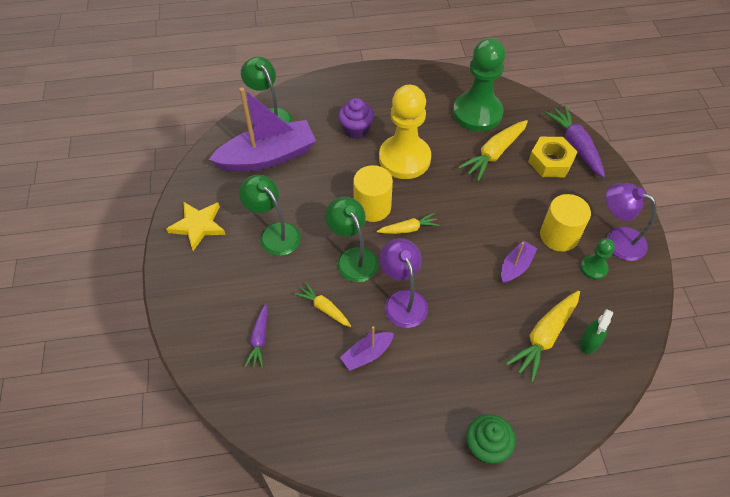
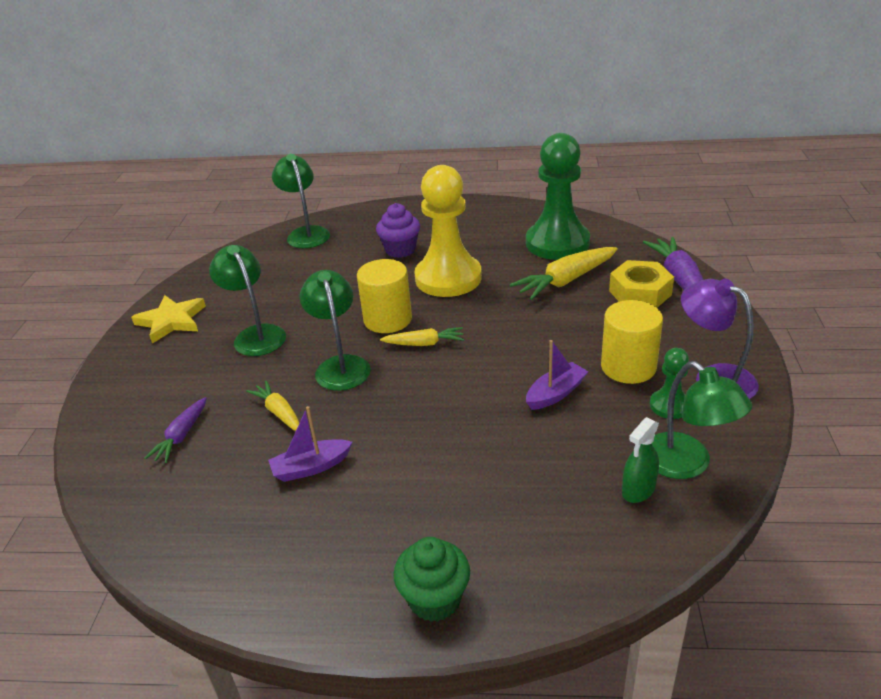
camera: 15 degrees right, 20 degrees down
purple boat [208,88,316,172] -> none
purple lamp [380,238,428,328] -> none
yellow carrot [506,290,580,382] -> none
none -> green lamp [652,361,753,479]

